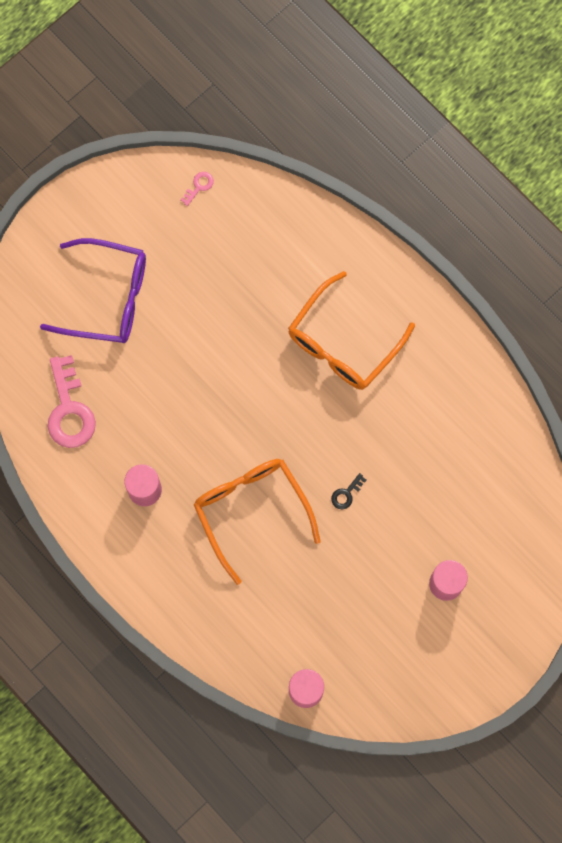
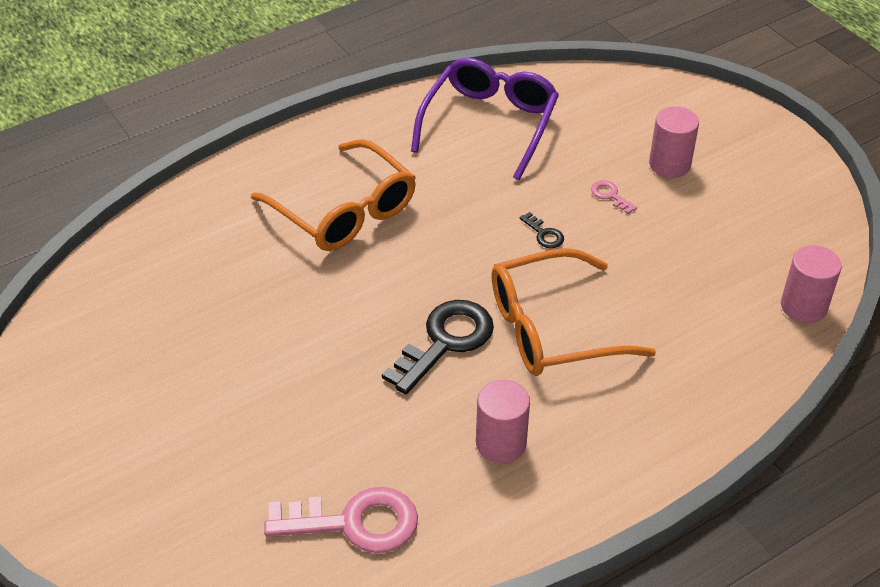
camera: 80 degrees left, 30 degrees down
purple glasses [40,238,146,343] -> purple glasses moved to [411,58,559,180]
pink key [180,172,214,206] -> pink key moved to [591,180,637,214]
none -> black key [382,300,494,394]

